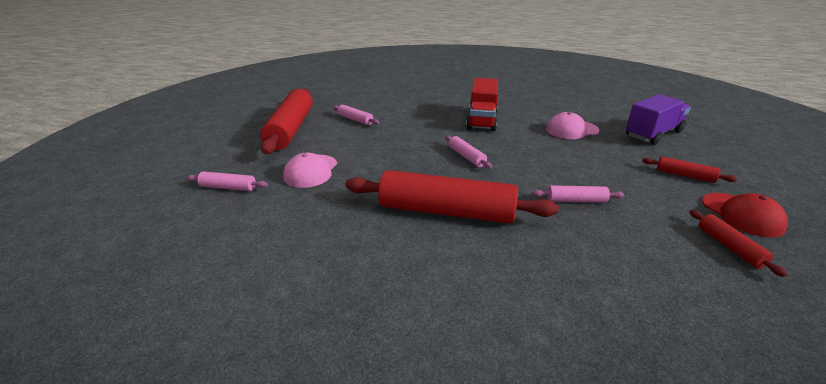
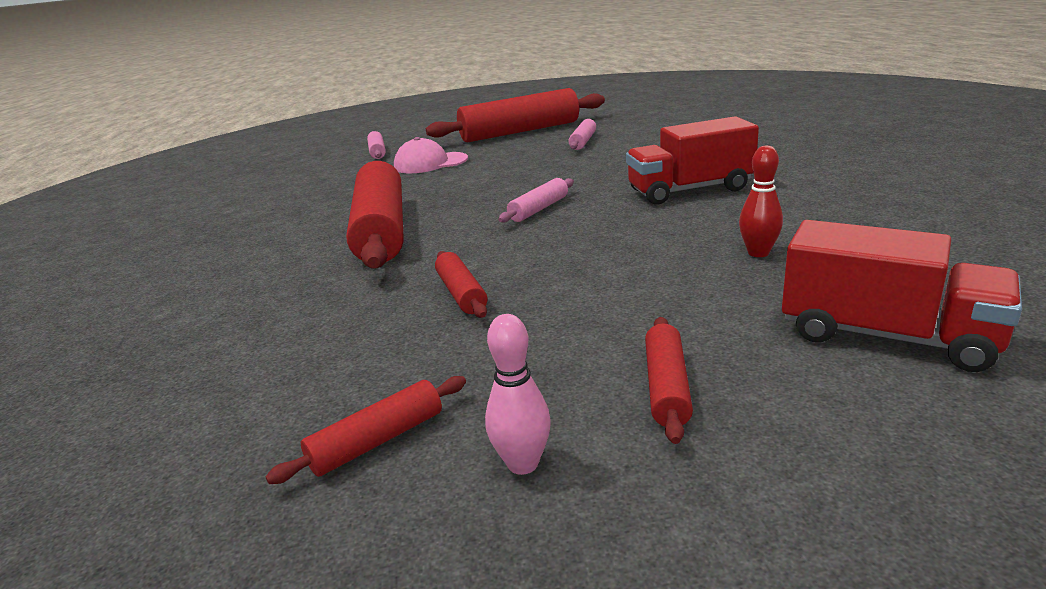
camera: 70 degrees right, 5 degrees down
pink rolling pin [532,185,624,203] -> red rolling pin [435,251,487,318]
pink cap [546,112,599,139] -> red bowling pin [739,145,783,257]
purple truck [626,94,691,145] -> red truck [782,220,1022,372]
red cap [702,193,788,237] -> pink bowling pin [485,314,551,475]

